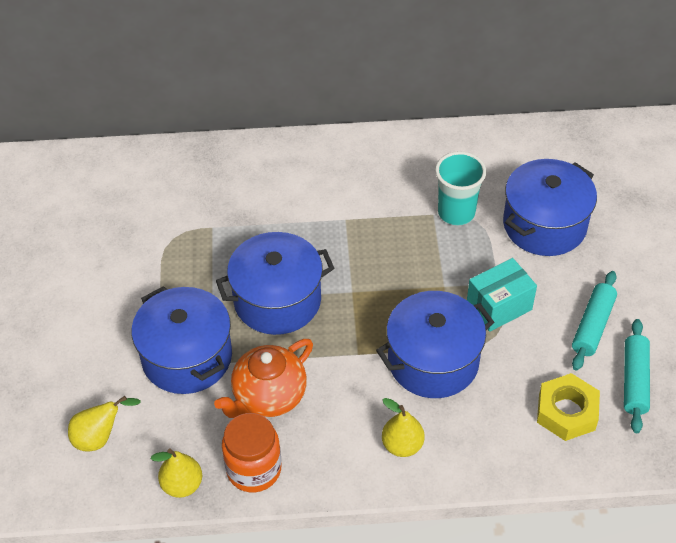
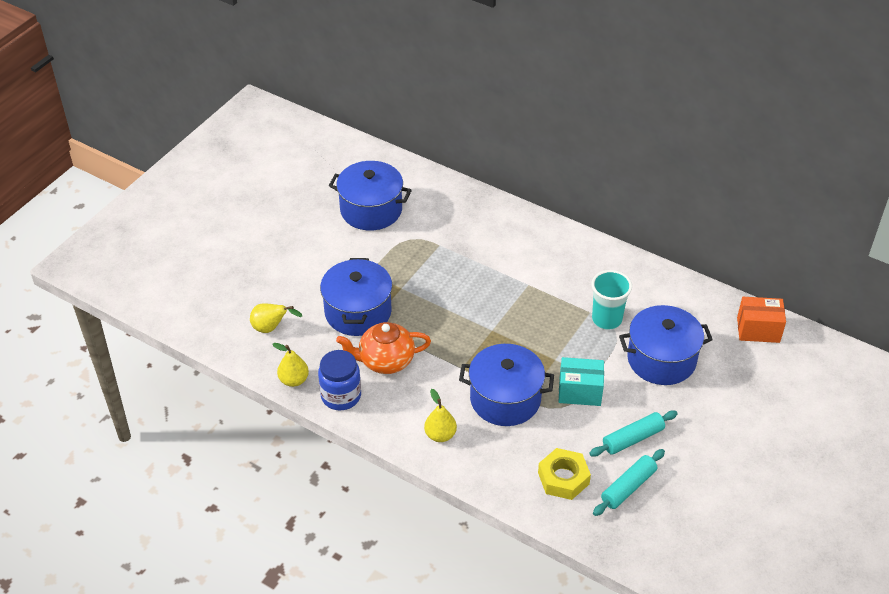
camera: 35 degrees right, 5 degrees down
blue pot [216,232,334,335] -> blue pot moved to [329,161,412,231]
orange jar [222,413,281,492] -> blue jar [318,350,361,410]
none -> orange box [737,297,786,343]

